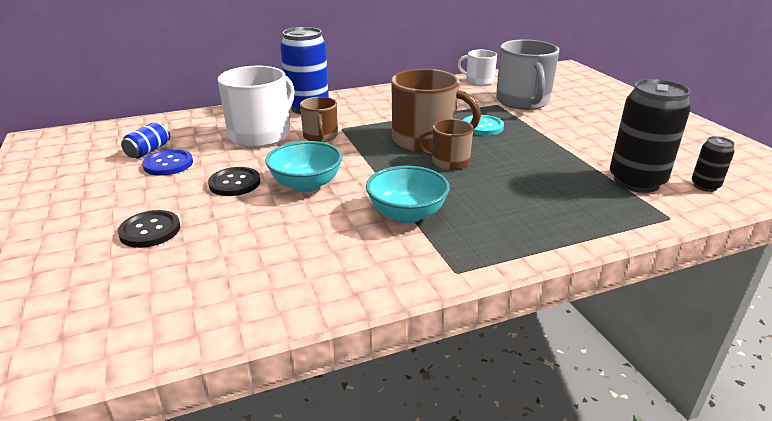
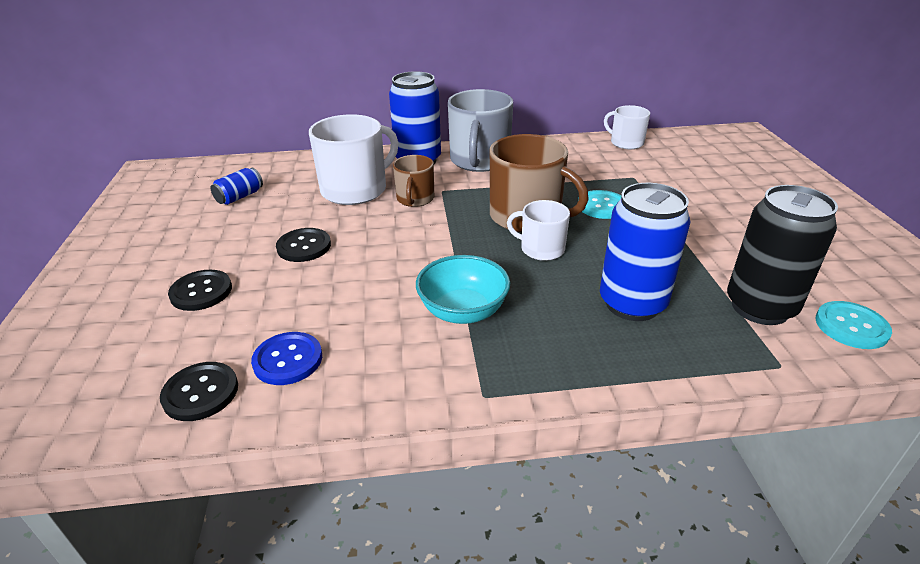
camera: 15 degrees right, 5 degrees up
blue button [142,149,193,176] -> blue button moved to [251,332,322,385]
turquoise bowl [265,141,343,192] -> none
brown mug [417,119,473,170] -> white mug [507,200,570,261]
grey mug [496,40,559,110] -> grey mug moved to [448,89,513,172]
black can [692,136,735,192] -> turquoise button [816,301,892,349]
none -> black button [160,362,238,421]
none -> blue can [600,183,690,321]

